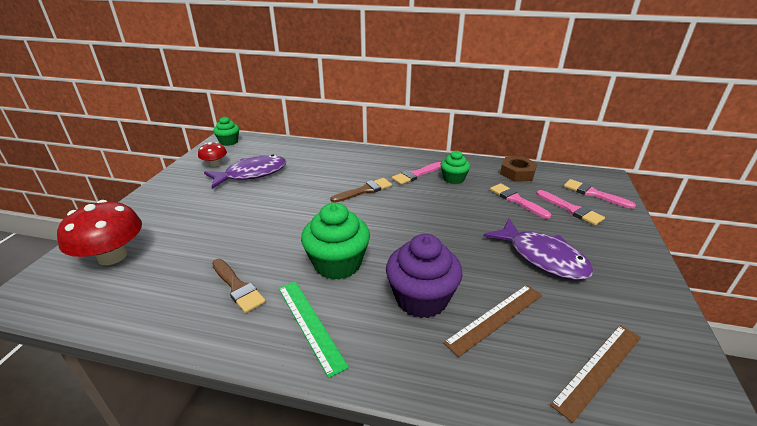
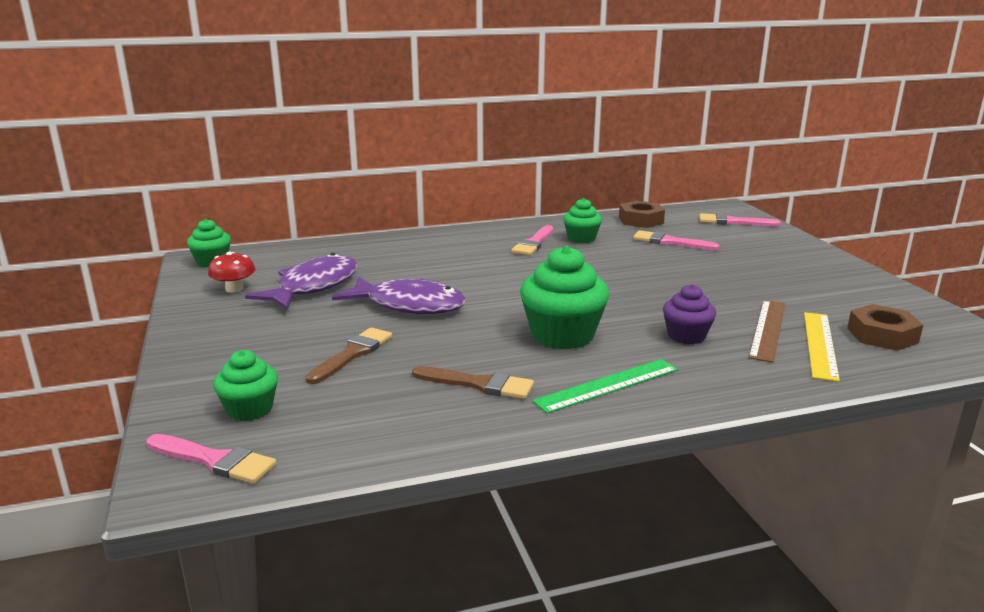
camera: 30 degrees left, 10 degrees down
red mushroom [57,200,142,265] -> green cupcake [213,350,278,421]
green ruler [278,281,349,378] -> green ruler turned 60 degrees counterclockwise [532,359,678,414]
brown brush [330,178,392,203] -> brown brush moved to [305,327,392,384]
purple cupcake [386,234,463,318] -> purple cupcake [663,284,716,344], size x0.59
purple fish [484,218,593,280] -> purple fish moved to [332,277,466,314]
pink brush [536,190,605,225] -> pink brush moved to [147,434,276,484]
brown ruler [550,325,641,423] -> brown nut [847,304,923,351]
none -> yellow ruler [804,312,840,382]

